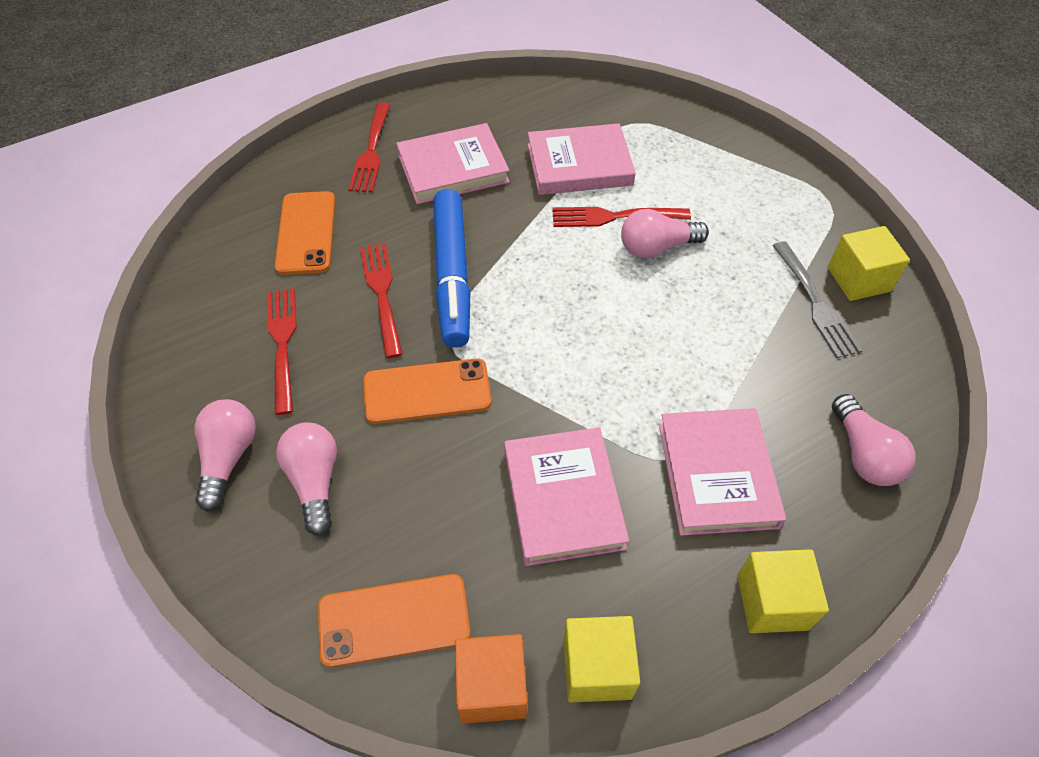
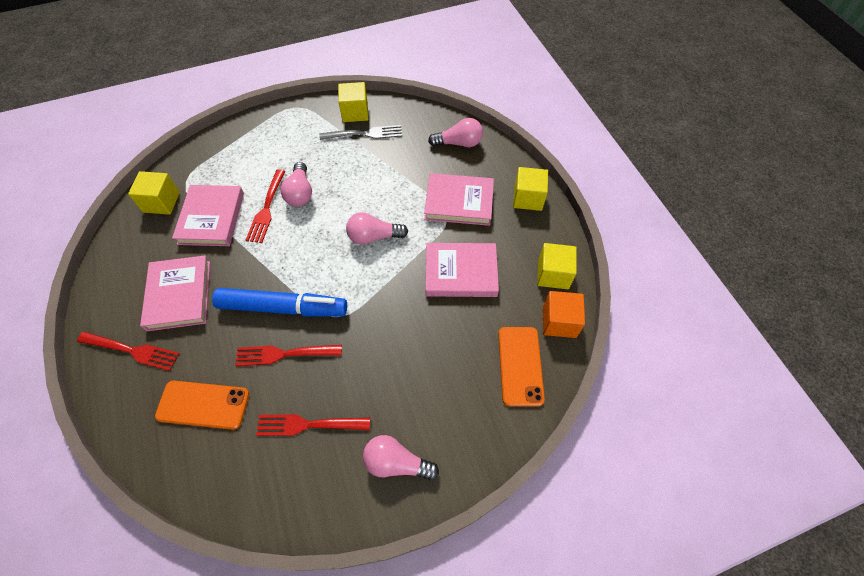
camera: 80 degrees left, 5 degrees up
pink light bulb [276,423,337,536] -> pink light bulb moved to [346,212,408,245]
orange phone [364,358,491,424] -> none
none -> yellow cube [128,171,180,215]

